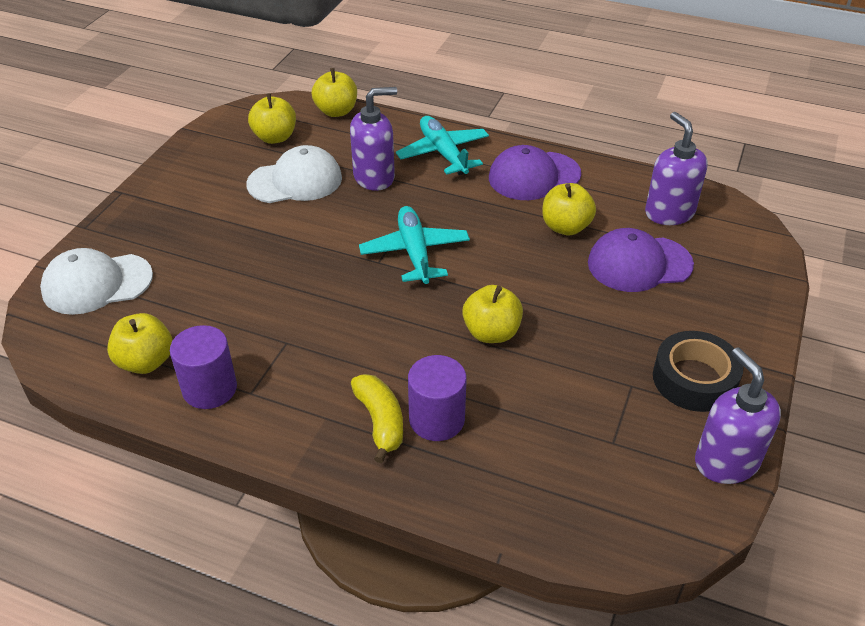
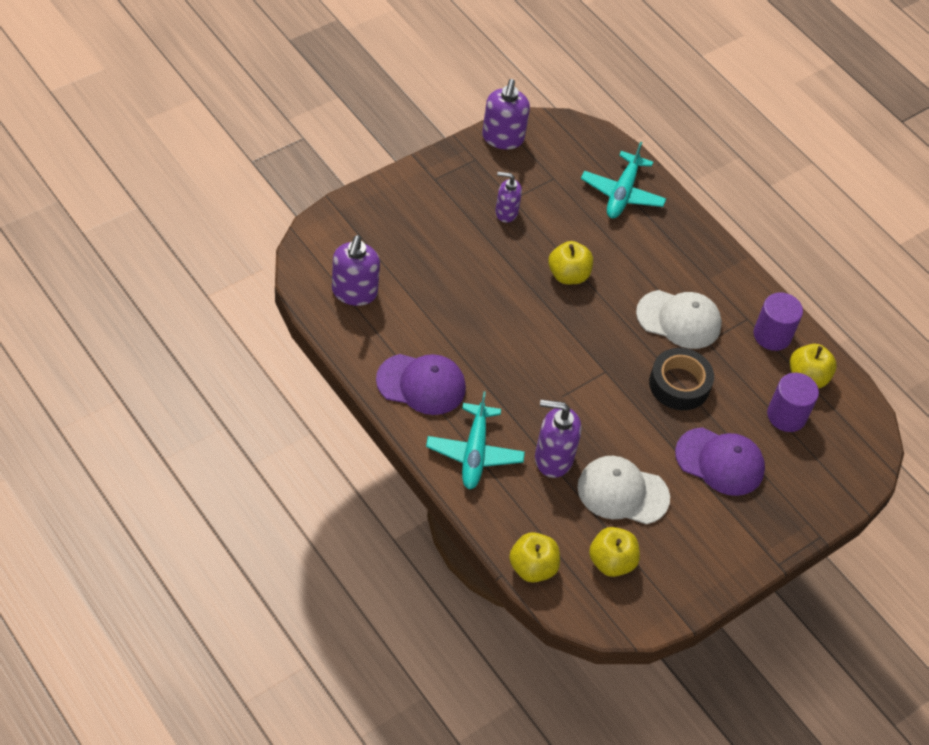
camera: 155 degrees left, 10 degrees up
white cap [40,248,153,315] -> white cap moved to [636,290,722,349]
yellow banana [351,374,403,463] -> none
turquoise plane [359,206,470,284] -> turquoise plane moved to [581,141,666,218]
purple cylinder [408,355,467,441] -> purple cylinder moved to [767,373,819,432]
yellow apple [542,183,596,235] -> none
purple cap [588,228,694,292] -> purple cap moved to [675,427,765,496]
black tape [653,331,744,412] -> black tape moved to [649,348,714,410]
none -> purple soap dispenser [495,172,522,223]

